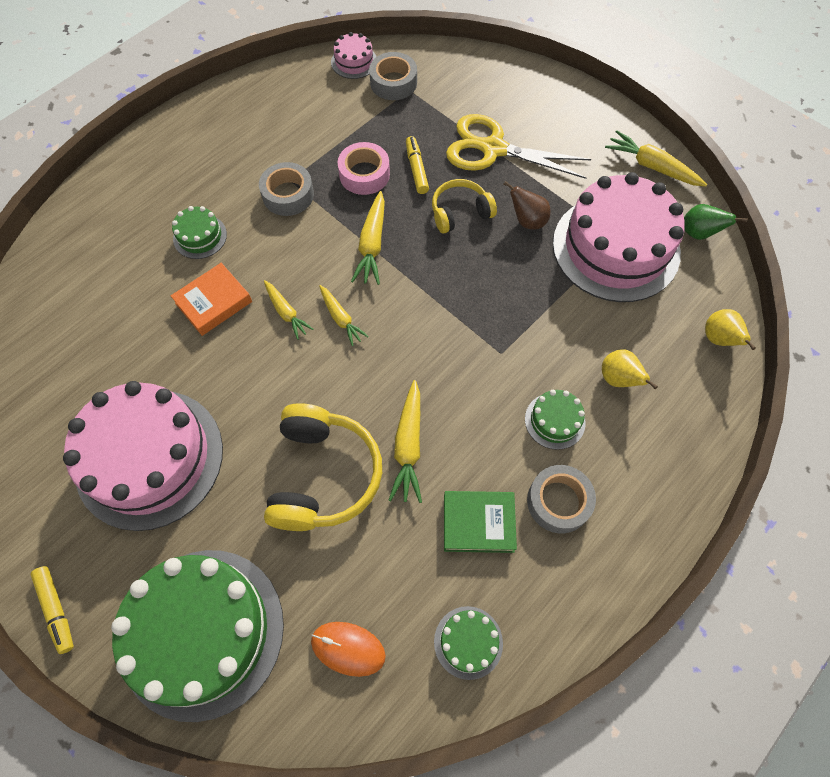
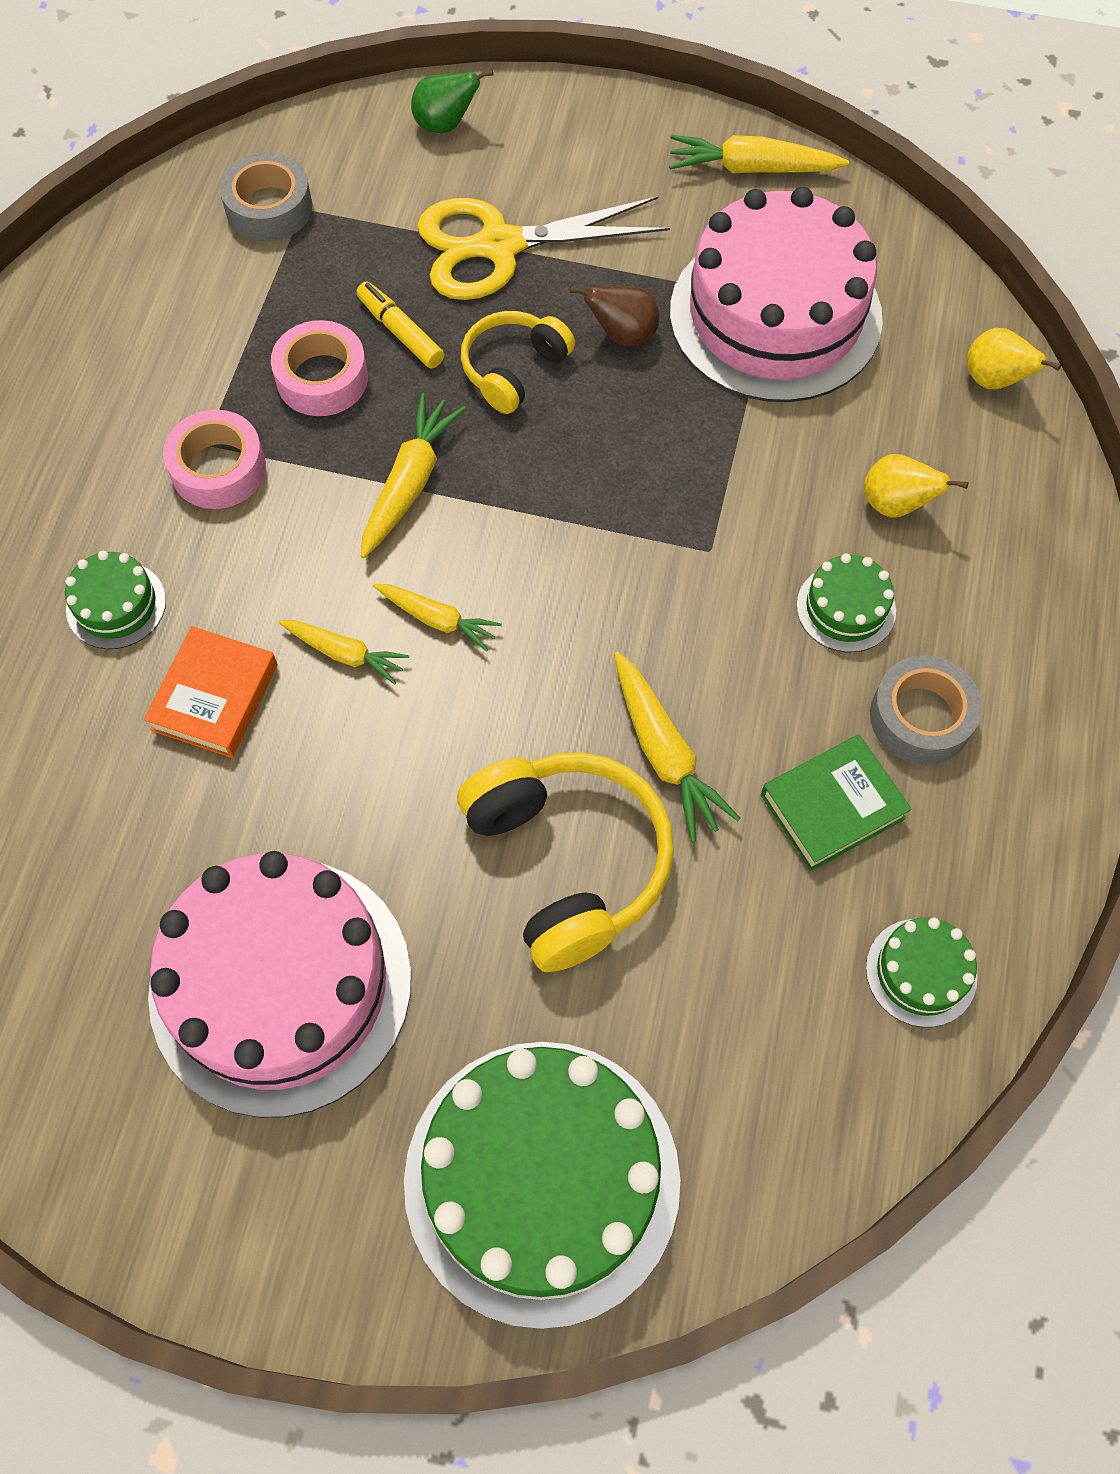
camera: 30 degrees left, 0 degrees up
yellow marker [31,566,74,654] -> none
grey tape [259,162,314,216] -> pink tape [163,410,266,509]
orange mouse [311,622,386,677] -> none
pink cake [331,32,376,79] -> none
yellow carrot [351,191,385,285] -> yellow carrot turned 135 degrees counterclockwise [361,393,466,558]
green pear [684,204,748,240] -> green pear moved to [411,69,494,133]

